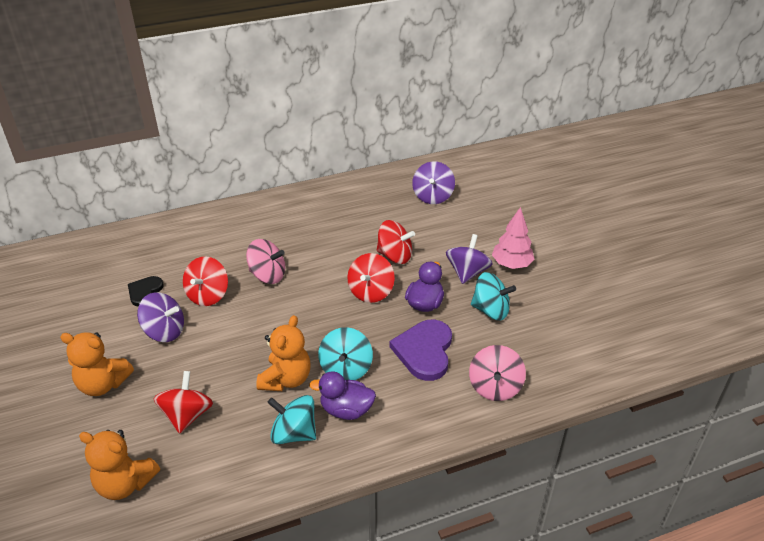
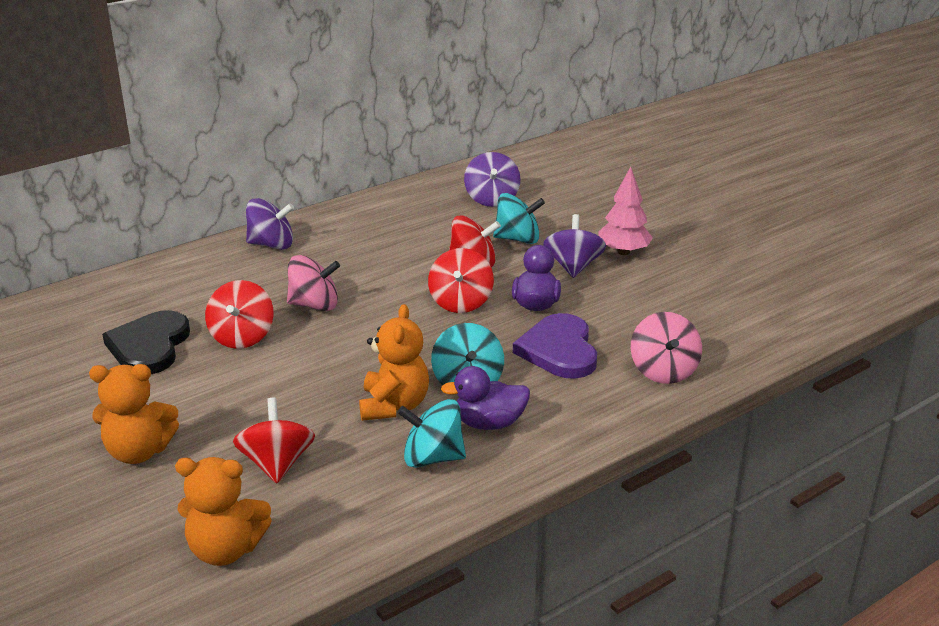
camera: 15 degrees left, 10 degrees down
black heart [128,276,164,307] -> black heart [102,310,190,374], size x1.71
purple spinning top [137,292,184,342] -> purple spinning top moved to [246,198,294,250]
turquoise spinning top [471,272,516,320] -> turquoise spinning top moved to [493,193,545,244]

